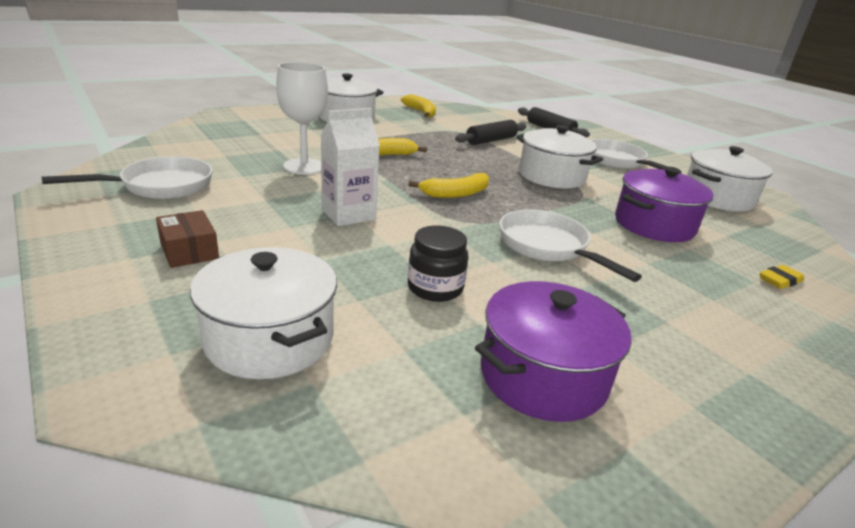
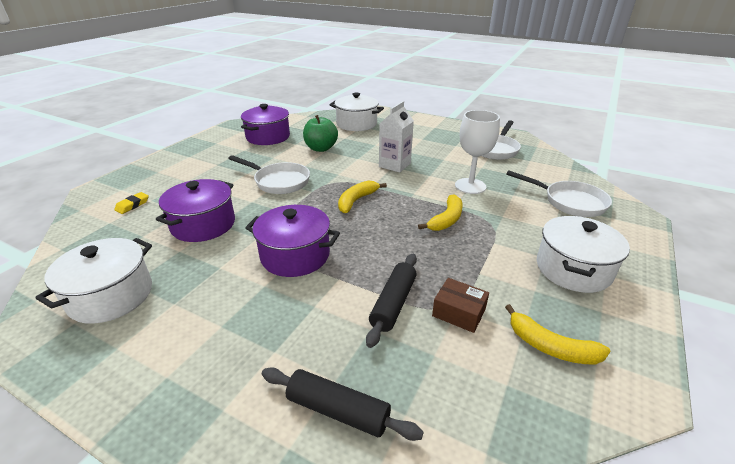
camera: 155 degrees right, 5 degrees up
brown box [156,210,219,268] -> brown box moved to [432,278,489,333]
black jar [408,225,469,302] -> green apple [303,115,338,152]
white pot [516,125,603,188] -> purple pot [245,205,340,277]
white pan [591,139,682,173] -> white pan moved to [506,170,612,217]

